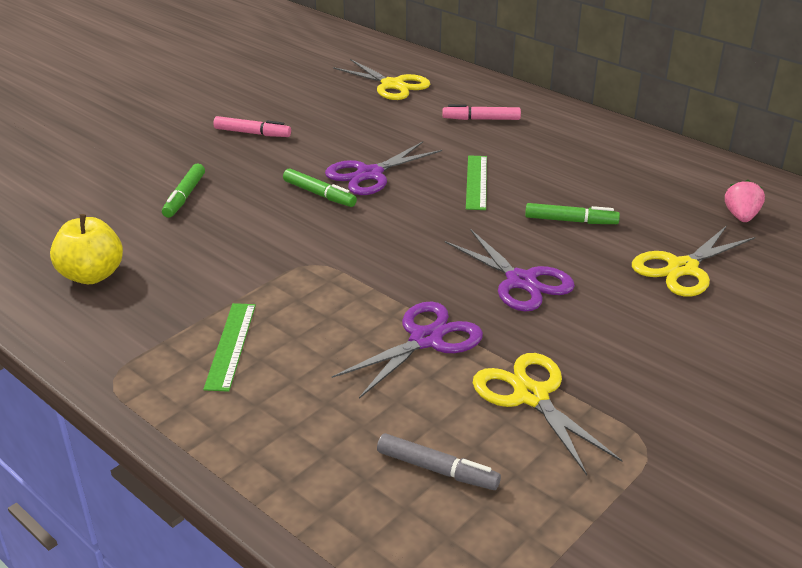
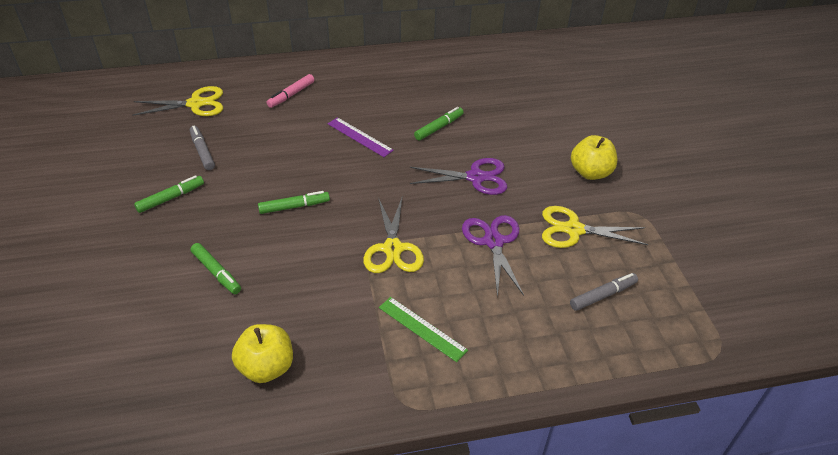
camera: 55 degrees left, 10 degrees up
pink marker [213,116,291,137] -> green marker [134,175,204,213]
purple scissors [325,141,442,195] -> none
green ruler [466,155,487,210] -> purple ruler [328,117,394,157]
yellow scissors [632,225,755,297] -> yellow scissors moved to [363,198,424,273]
pink strawberry [725,180,765,222] -> none
none -> grey marker [190,126,215,170]
none -> yellow apple [571,135,617,180]

